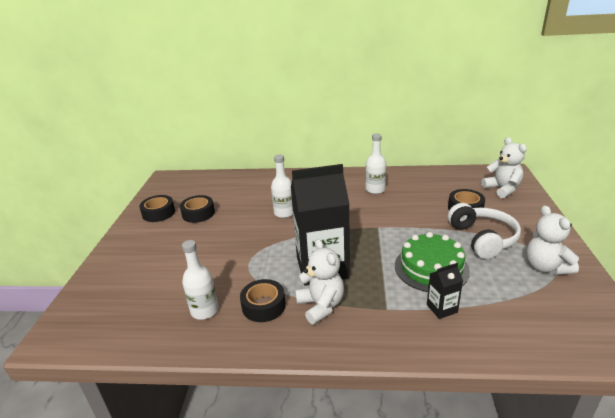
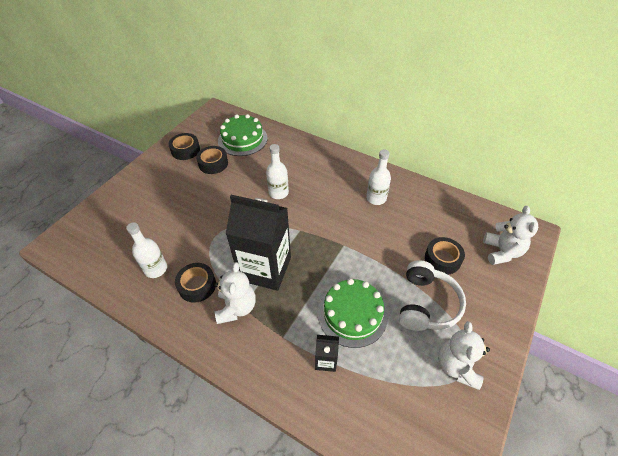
camera: 25 degrees right, 20 degrees up
none -> green cake [218,114,268,156]

